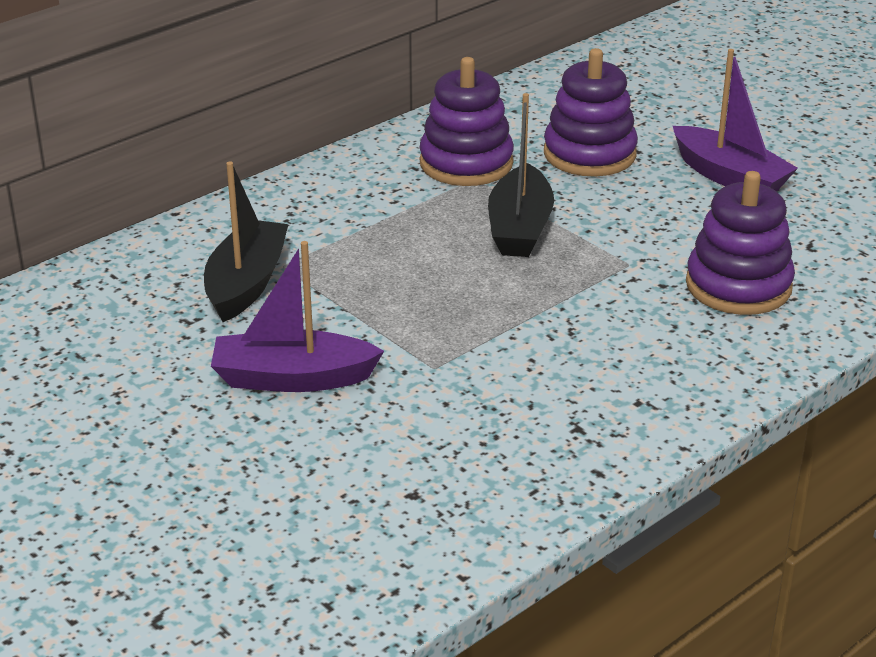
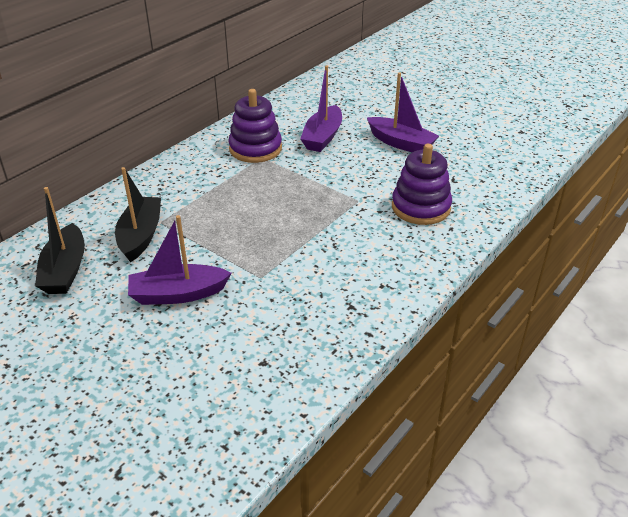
camera: 10 degrees left, 5 degrees up
black boat [488,93,554,257] -> black boat moved to [35,187,85,294]
purple stacking toy [544,48,638,177] -> purple boat [300,65,342,152]

